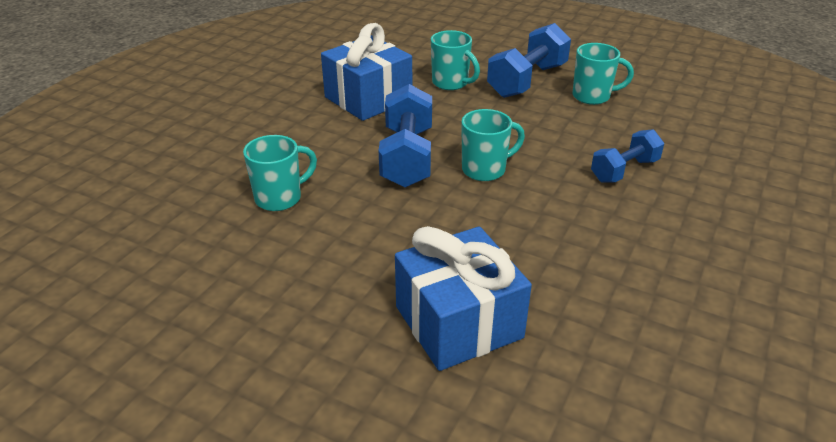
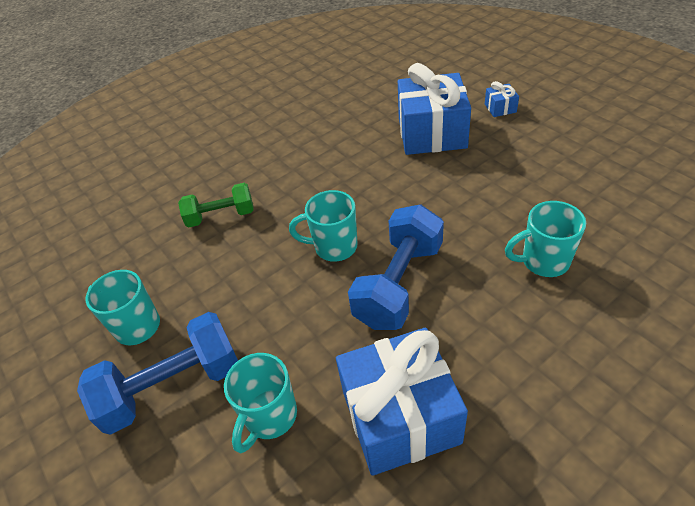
camera: 150 degrees left, 10 degrees up
turquoise mug [431,30,480,90] -> turquoise mug turned 135 degrees counterclockwise [224,353,297,453]
blue dumbbell [591,129,664,183] -> green dumbbell [178,183,254,227]
none -> blue gift [485,81,519,117]

